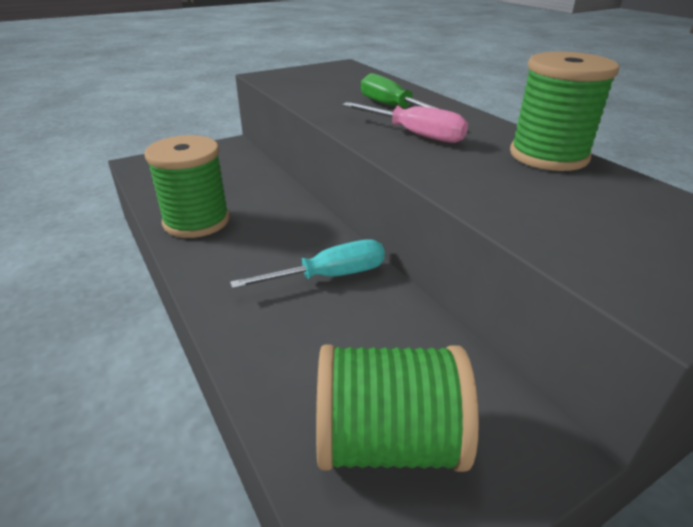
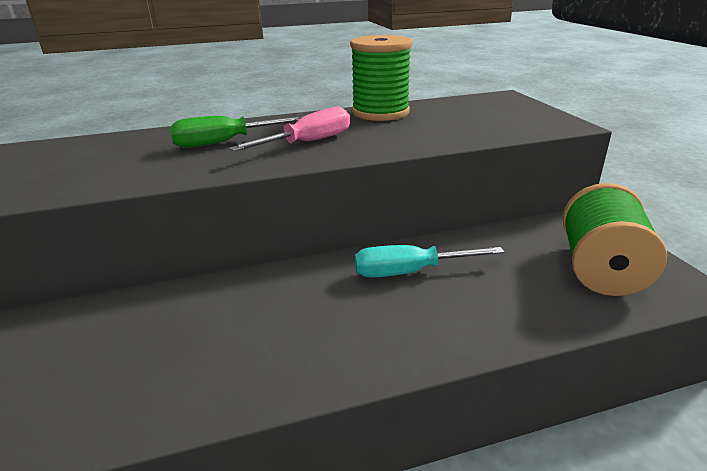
camera: 75 degrees left, 5 degrees down
green spool [144,135,230,238] -> none
turquoise screwdriver [230,240,385,289] -> turquoise screwdriver turned 90 degrees counterclockwise [355,245,504,278]

